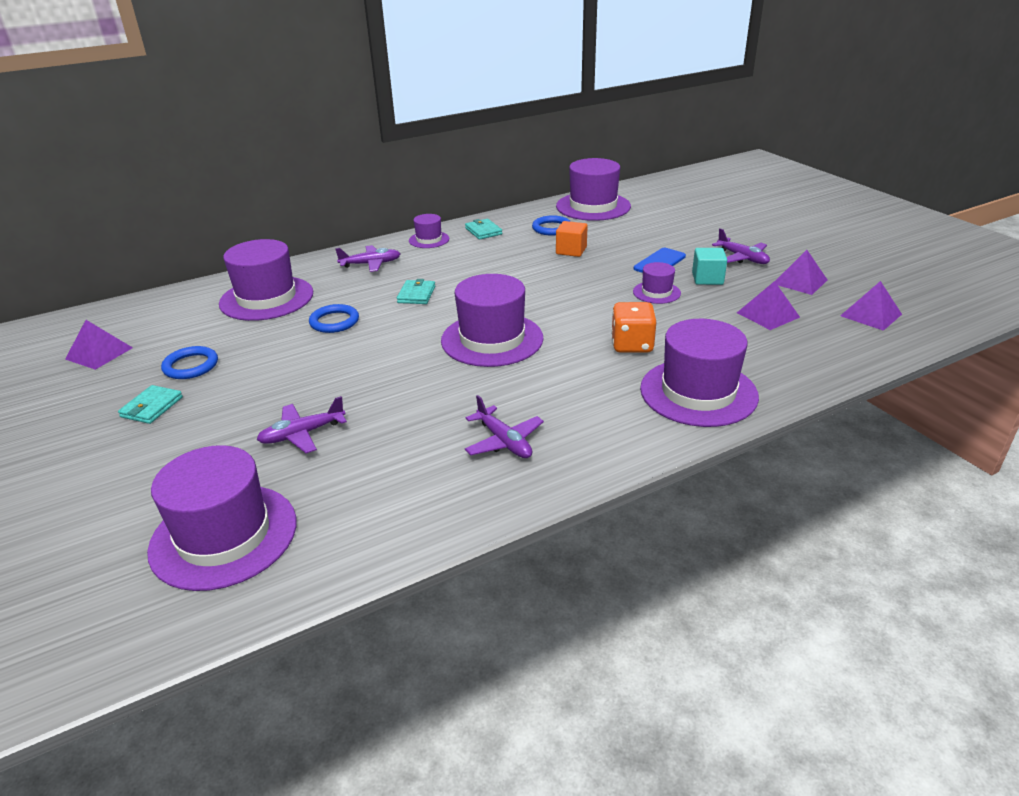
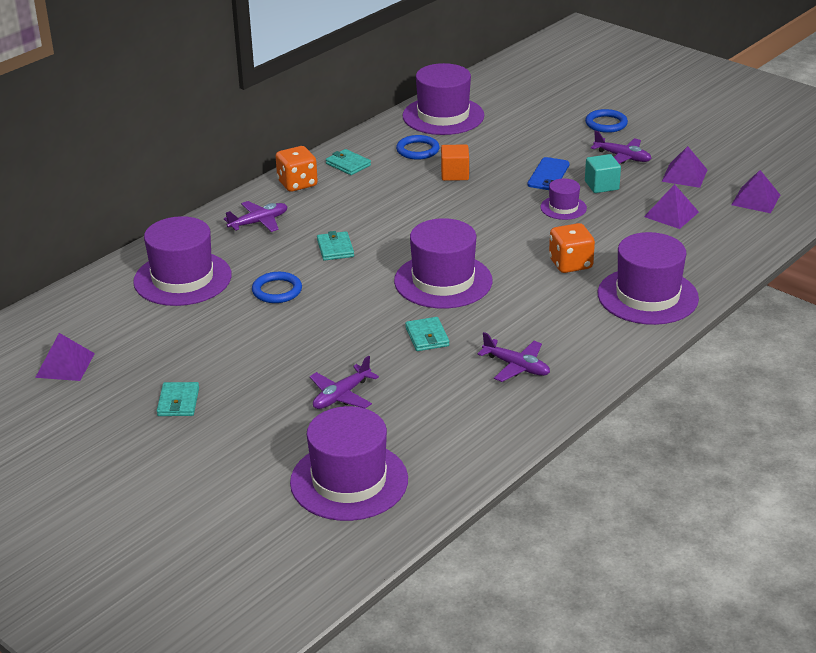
camera: 20 degrees left, 0 degrees up
blue ring [161,346,218,379] -> blue ring moved to [585,109,628,133]
purple hat [409,214,449,248] -> orange dice [276,146,318,192]
none -> turquoise wallet [405,317,449,351]

